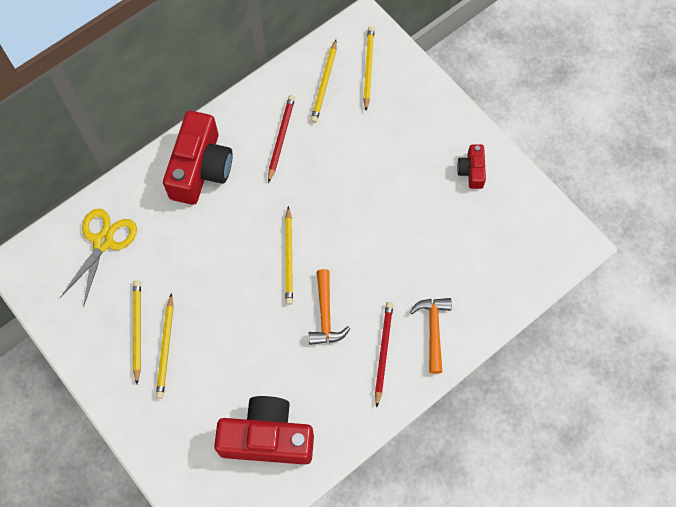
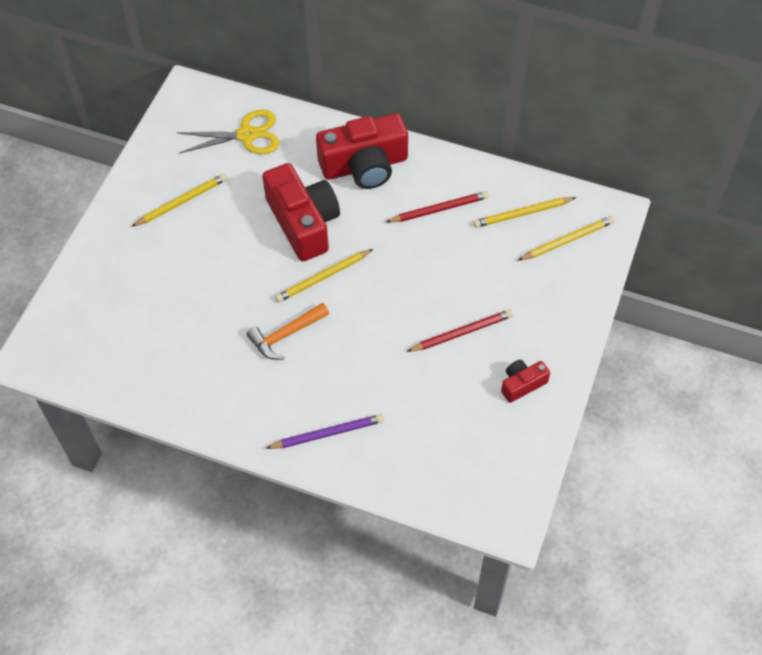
camera: 60 degrees right, 10 degrees down
yellow pencil [156,293,173,399] -> none
red camera [214,396,314,465] -> red camera moved to [262,163,340,261]
red pencil [375,302,393,408] -> red pencil moved to [407,309,513,352]
orange hammer [410,298,452,374] -> purple pencil [266,414,384,449]

